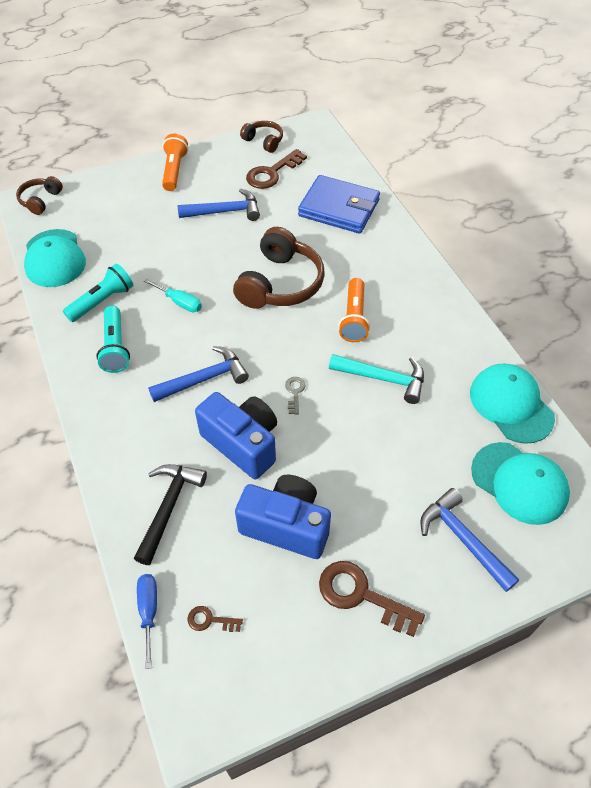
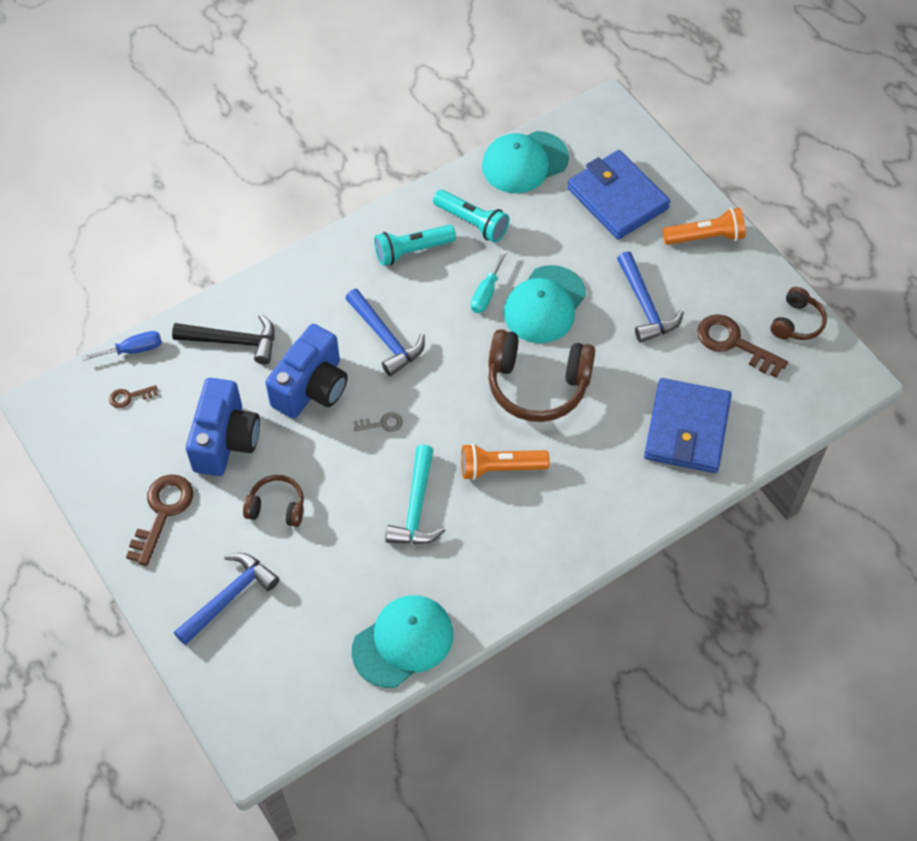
camera: 80 degrees right, 5 degrees up
brown headphones [16,176,63,215] -> brown headphones moved to [243,475,304,527]
brown key [188,606,243,632] -> brown key turned 105 degrees counterclockwise [109,385,158,408]
turquoise cap [471,442,570,525] -> turquoise cap moved to [504,265,586,343]
none -> blue wallet [567,150,670,240]

